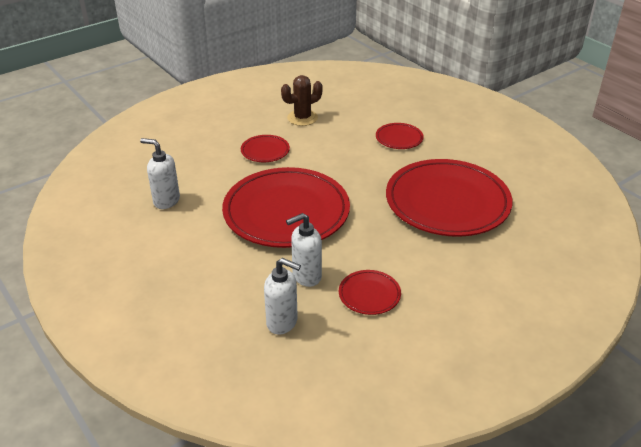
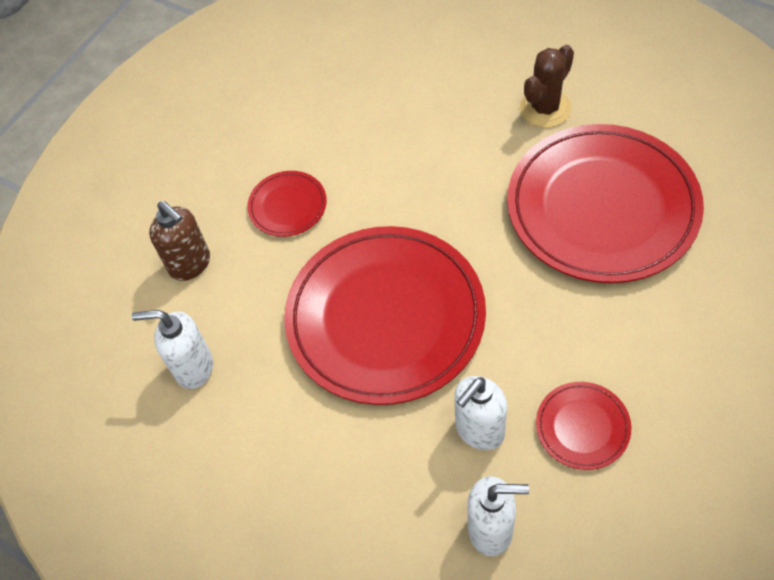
camera: 15 degrees left, 20 degrees up
brown cactus [281,75,323,126] -> brown cactus moved to [520,45,574,128]
red plate [376,123,424,149] -> none
none -> brown soap dispenser [149,201,210,281]

